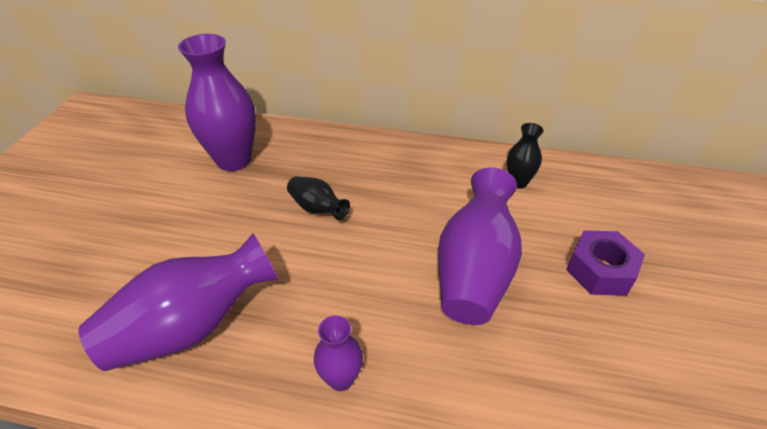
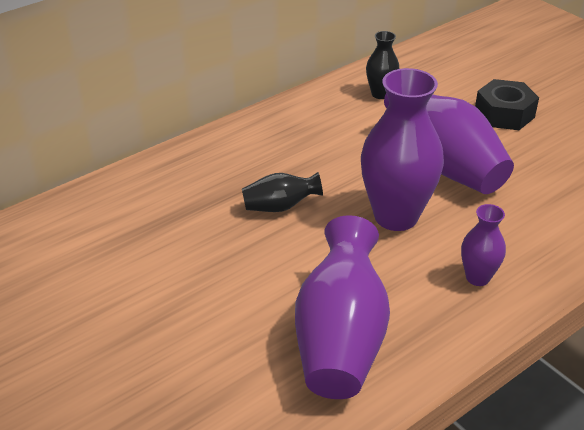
camera: 50 degrees left, 5 degrees down
purple vase [178,34,256,171] -> purple vase moved to [361,68,444,231]
purple nut [566,230,645,296] -> black nut [475,79,539,130]

